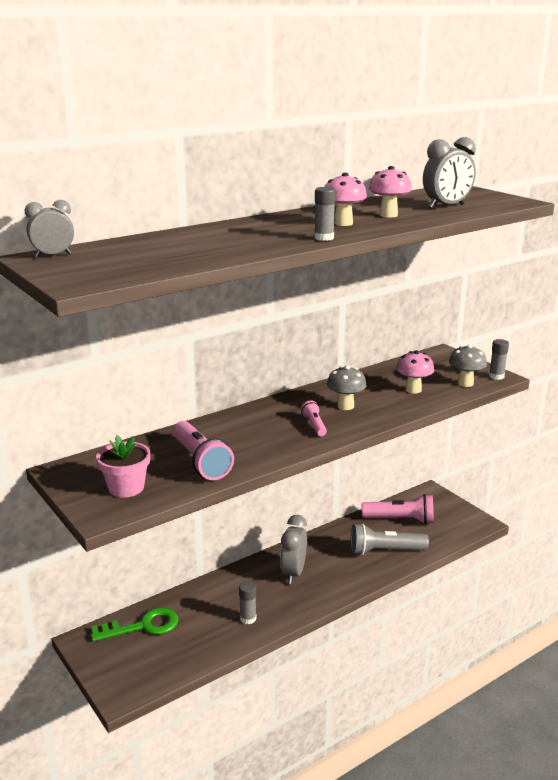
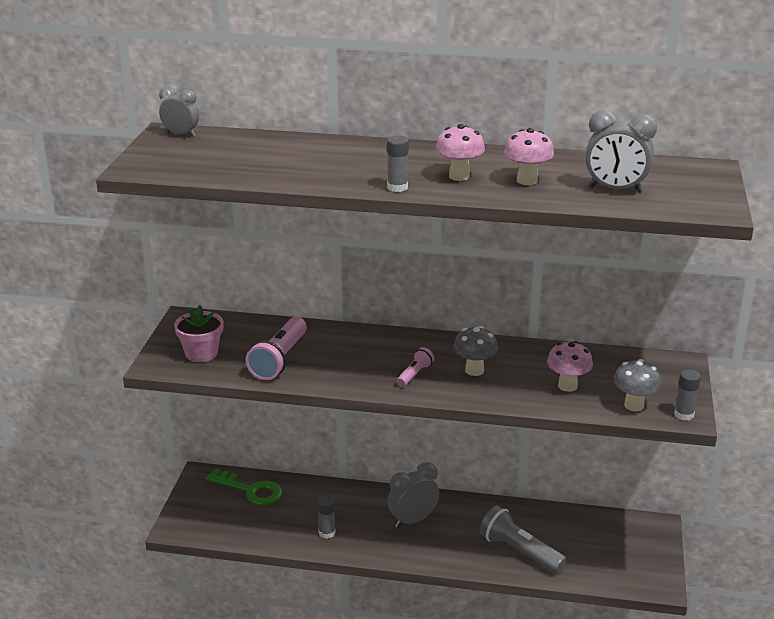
camera: 45 degrees right, 5 degrees up
pink flashlight [362,494,434,524] -> none

